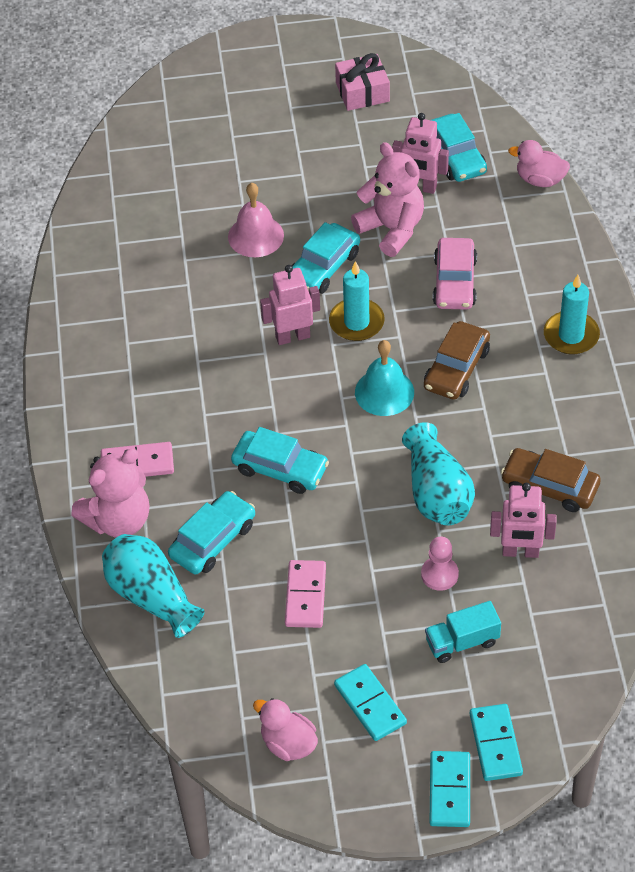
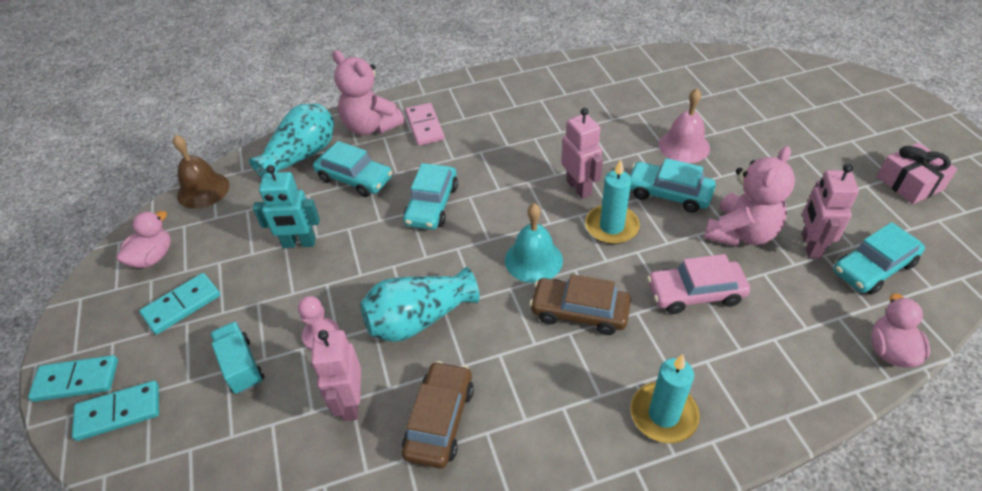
camera: 80 degrees right, 5 degrees down
pink domino [285,560,326,628] -> turquoise robot [253,165,320,248]
none -> brown bell [173,135,230,209]

